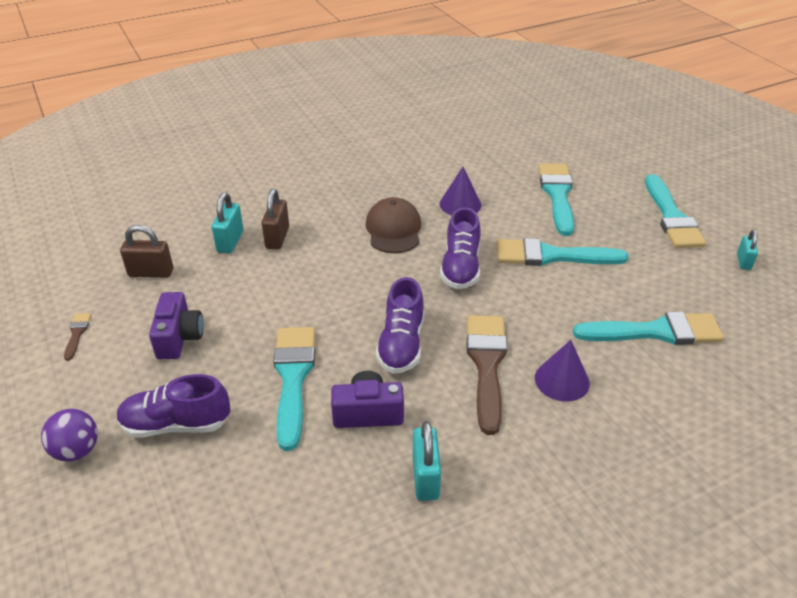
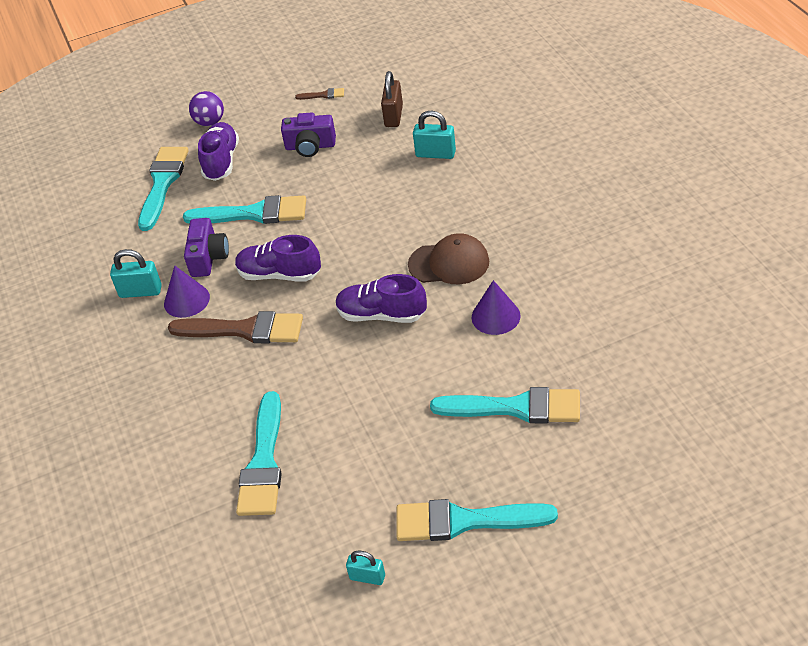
camera: 100 degrees right, 5 degrees up
brown padlock [262,189,289,250] -> none
turquoise brush [497,238,629,266] -> turquoise brush moved to [138,147,189,231]
purple cone [535,340,590,402] -> purple cone moved to [164,265,210,318]

